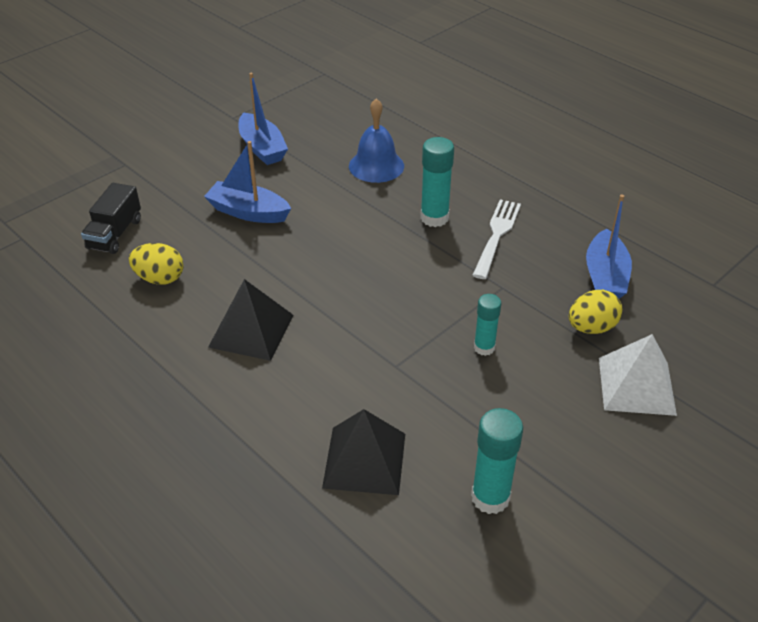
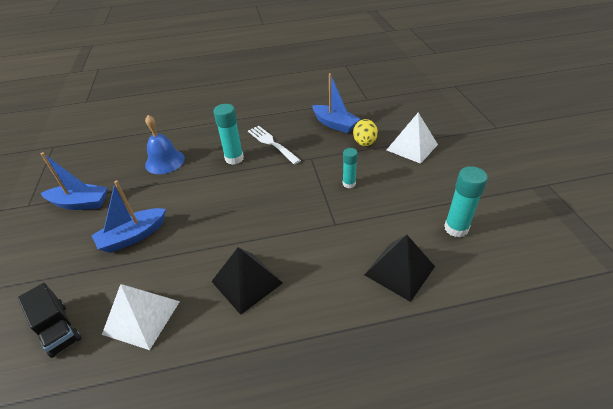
camera: 55 degrees left, 0 degrees up
yellow egg [129,243,183,285] -> white pyramid [102,284,180,350]

